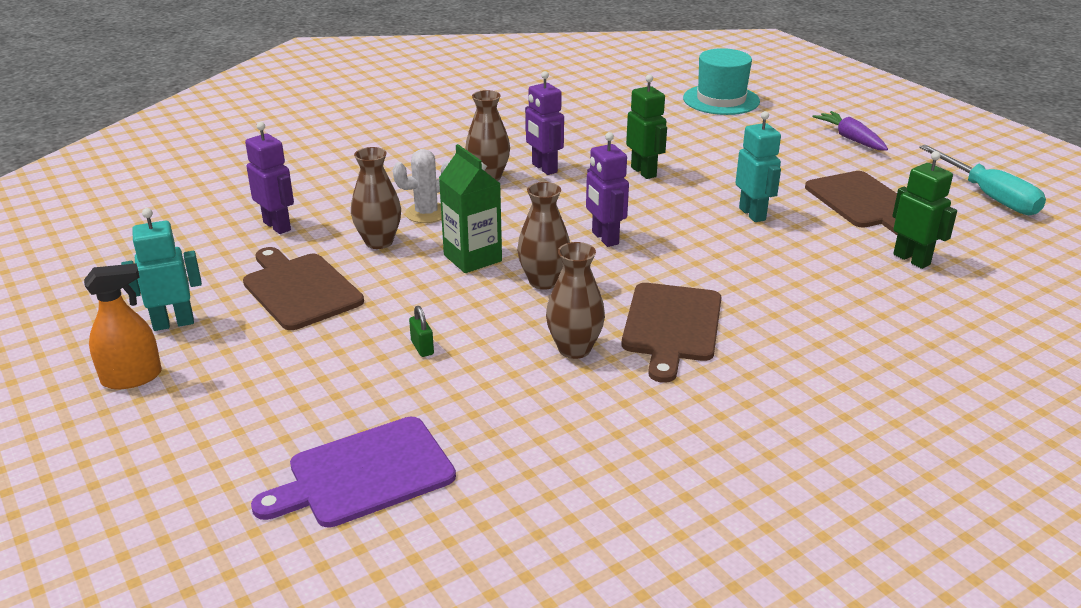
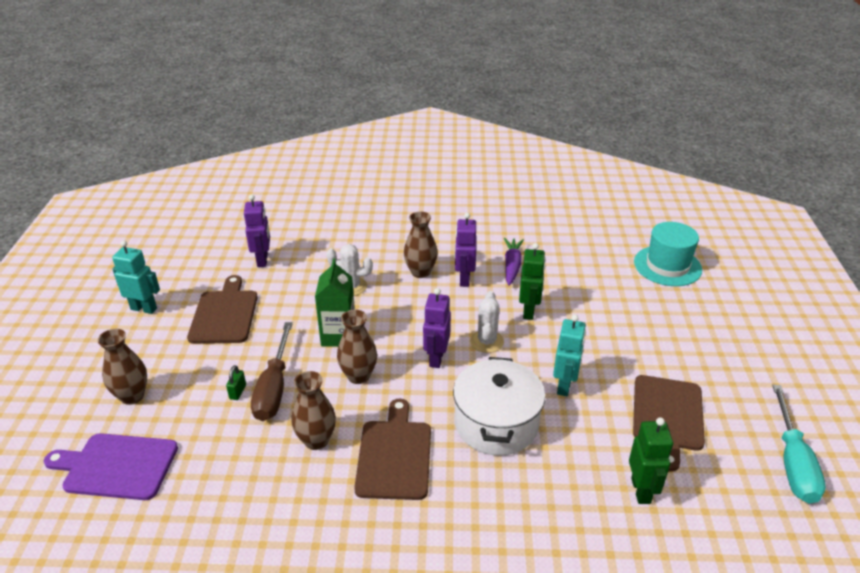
camera: 35 degrees right, 5 degrees up
orange spray bottle [84,263,162,389] -> none
brown vase [351,147,401,249] -> brown vase moved to [98,329,147,405]
brown cutting board [621,283,722,383] -> brown cutting board turned 135 degrees clockwise [354,399,431,500]
purple carrot [812,111,888,151] -> purple carrot moved to [504,238,524,286]
none -> brown screwdriver [251,322,293,421]
none -> white pot [453,357,545,456]
none -> white cactus [470,291,504,353]

